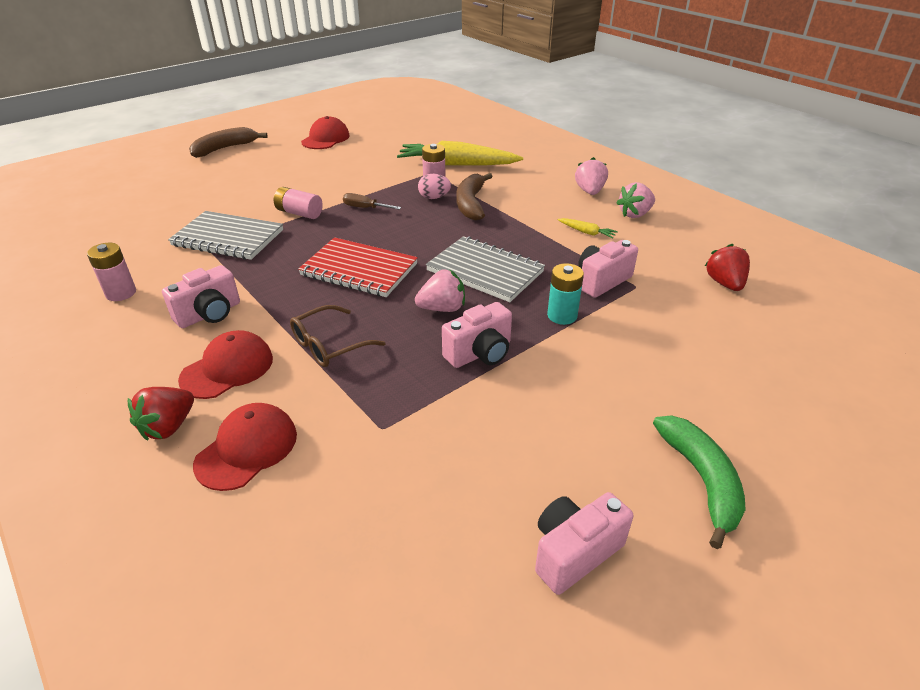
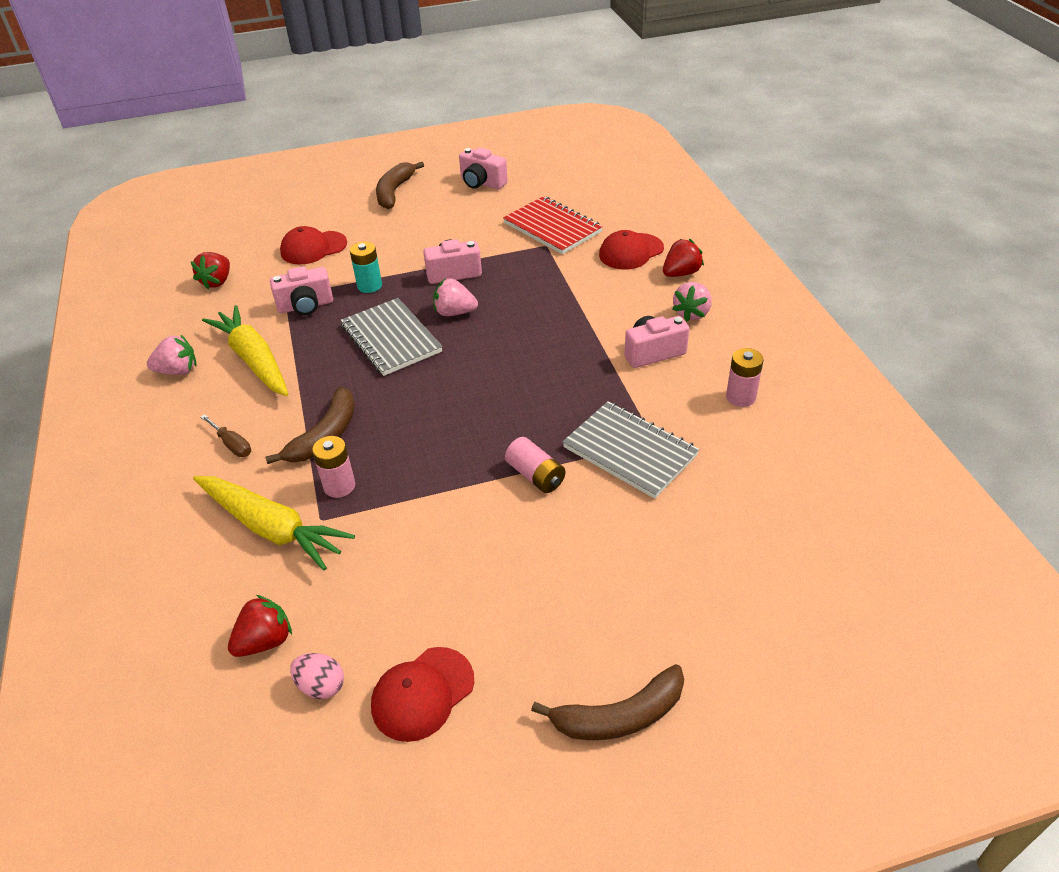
camera: 155 degrees left, 5 degrees up
red cap [178,330,273,399] -> red cap moved to [280,226,347,265]
brown glasses [290,305,386,367] -> none
red notebook [298,237,418,297] -> red notebook moved to [503,196,603,254]
brown screwdriver [343,193,401,210] -> brown screwdriver moved to [200,414,251,457]
pink egg [418,174,451,199] -> pink egg moved to [290,653,344,699]
pink camera [535,492,633,595] -> pink camera turned 45 degrees clockwise [459,148,508,189]
yellow carrot [558,218,618,239] -> yellow carrot [202,305,288,396], size x2.40
pink strawberry [575,157,608,195] -> pink strawberry moved to [672,282,712,322]
green banana [653,416,746,549] -> brown banana [376,162,424,209]
none -> red strawberry [228,595,292,657]

